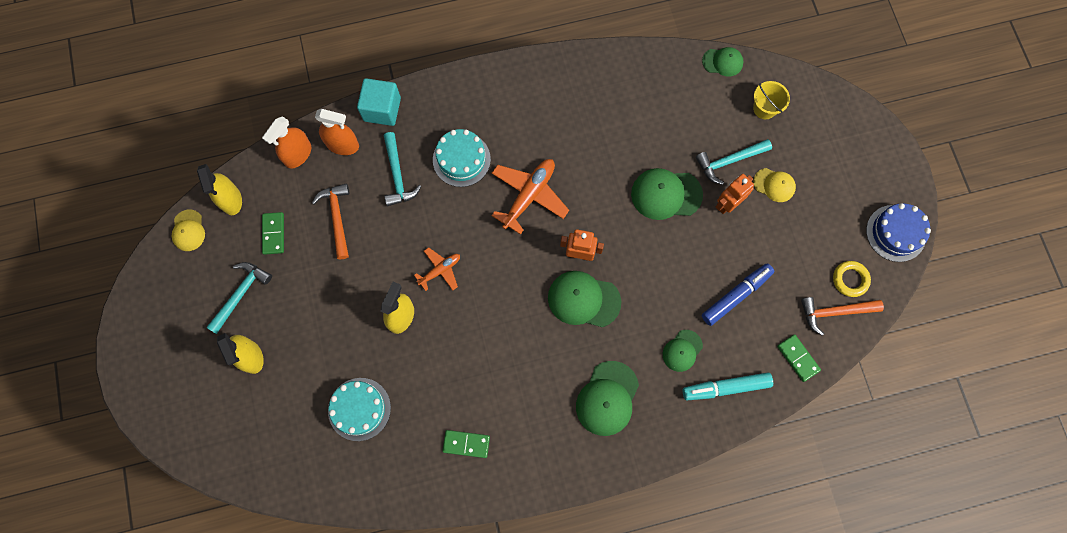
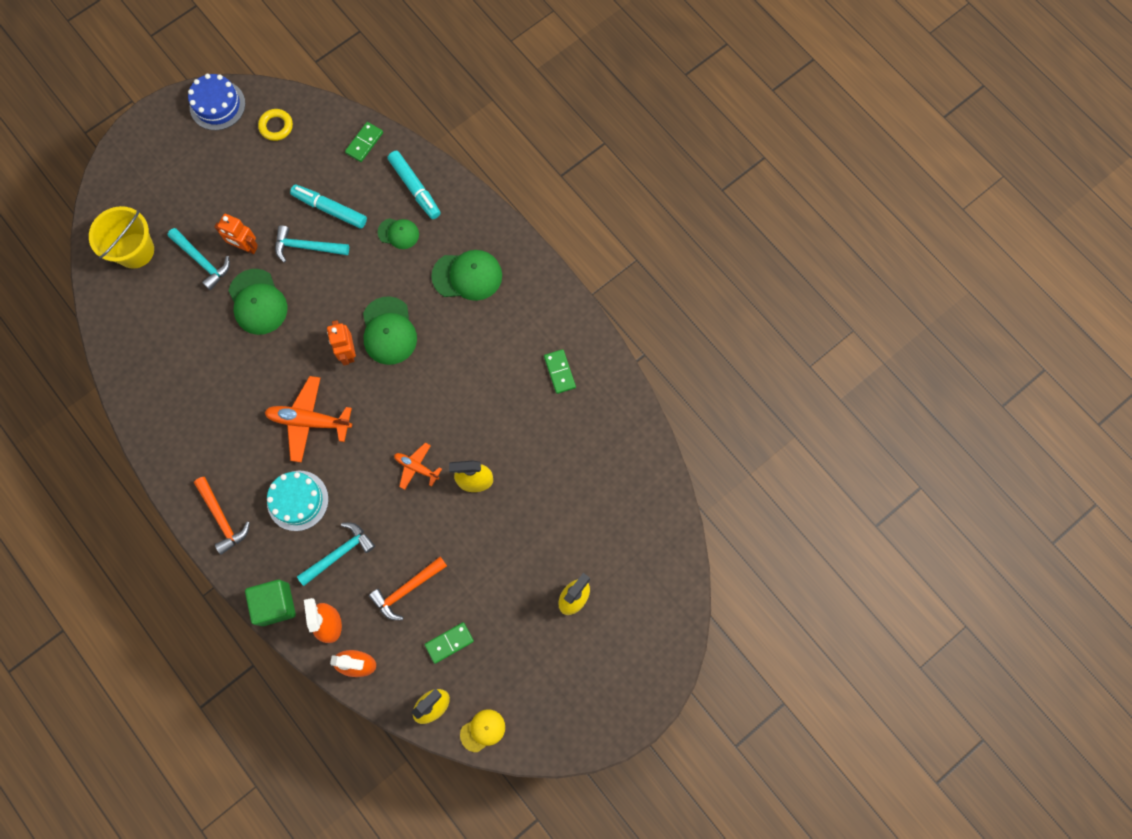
camera: 115 degrees left, 0 degrees up
turquoise hammer [206,262,272,334] -> turquoise hammer moved to [275,225,349,263]
turquoise cake [328,378,391,441] -> none
turquoise cube [357,78,401,126] -> green cube [245,580,296,626]
green cap [702,47,743,77] -> none
blue marker [702,263,775,326] -> turquoise marker [290,184,367,229]
yellow bucket [753,81,790,119] -> yellow bucket [89,206,154,269], size x1.62
yellow cap [753,168,796,202] -> none
orange hammer [801,297,884,336] -> orange hammer moved to [194,477,250,554]

